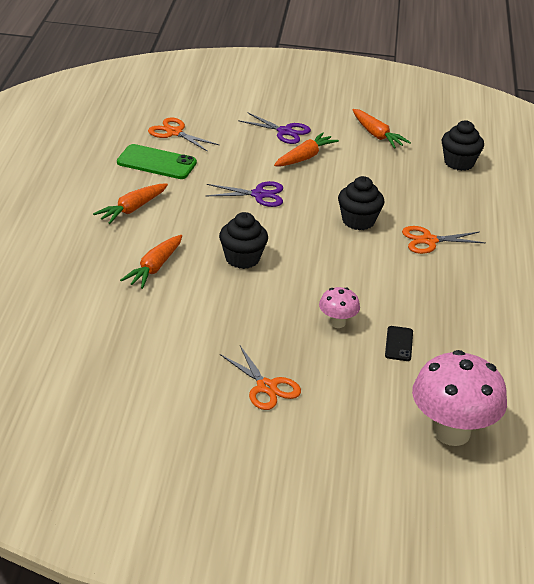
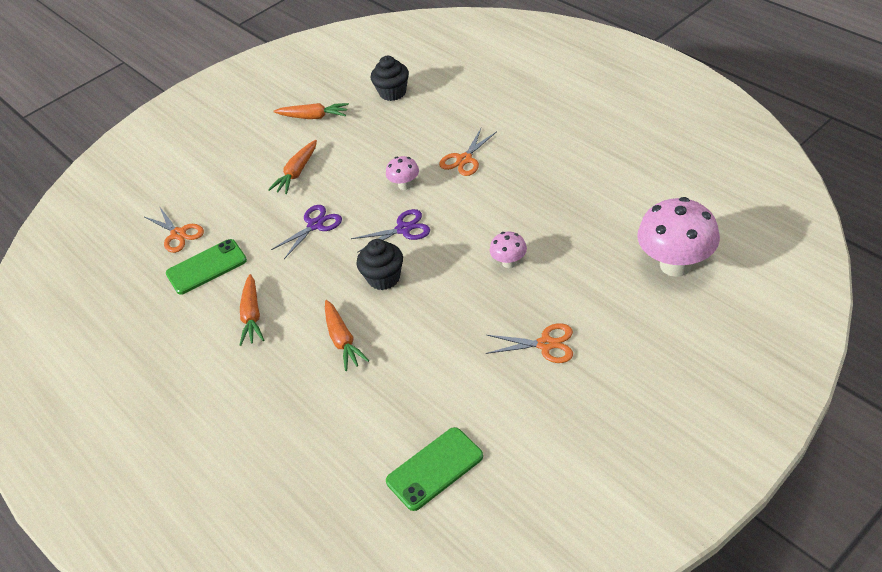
camera: 40 degrees left, 10 degrees up
orange scissors [148,117,219,152] -> orange scissors turned 120 degrees counterclockwise [145,206,204,253]
purple scissors [238,112,311,144] -> purple scissors moved to [351,209,430,253]
orange carrot [274,132,339,166] -> orange carrot turned 150 degrees counterclockwise [268,140,317,194]
black cupcake [338,176,384,230] -> pink mushroom [386,156,419,190]
black phone [385,326,413,361] -> none
none -> green phone [386,427,483,511]

